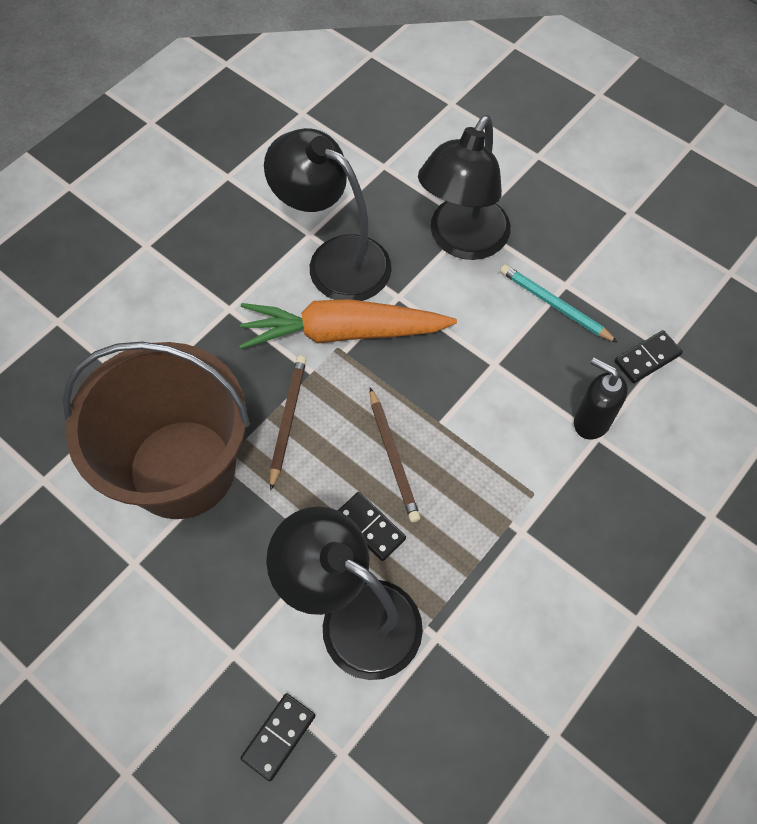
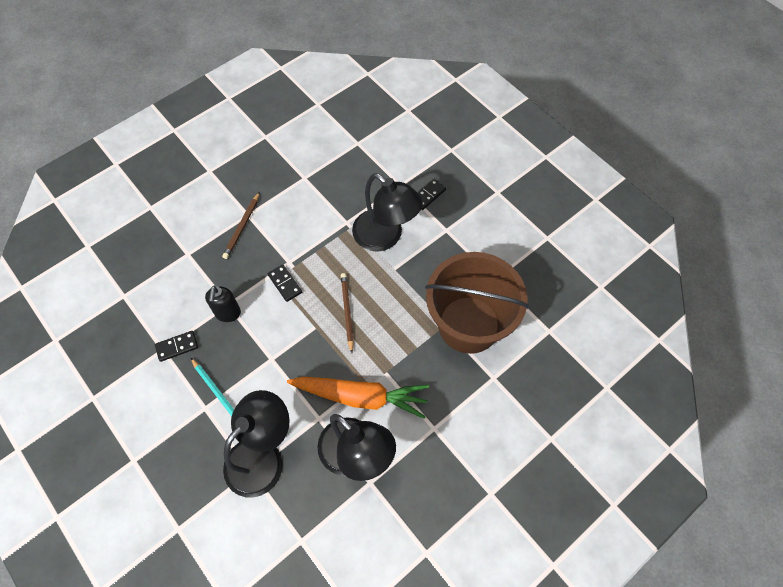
camera: 170 degrees left, 0 degrees up
brown pencil [270,356,306,491] -> brown pencil moved to [222,192,260,259]
black domino [338,492,406,561] -> black domino moved to [268,265,302,302]
black soap dispenser [574,358,628,439] -> black soap dispenser turned 45 degrees clockwise [205,286,241,322]

